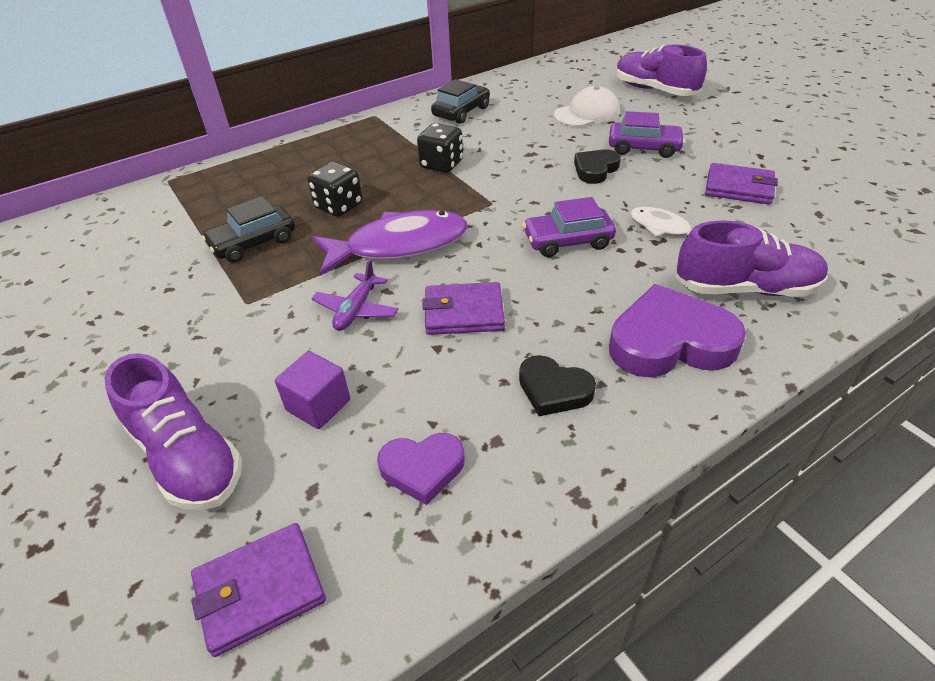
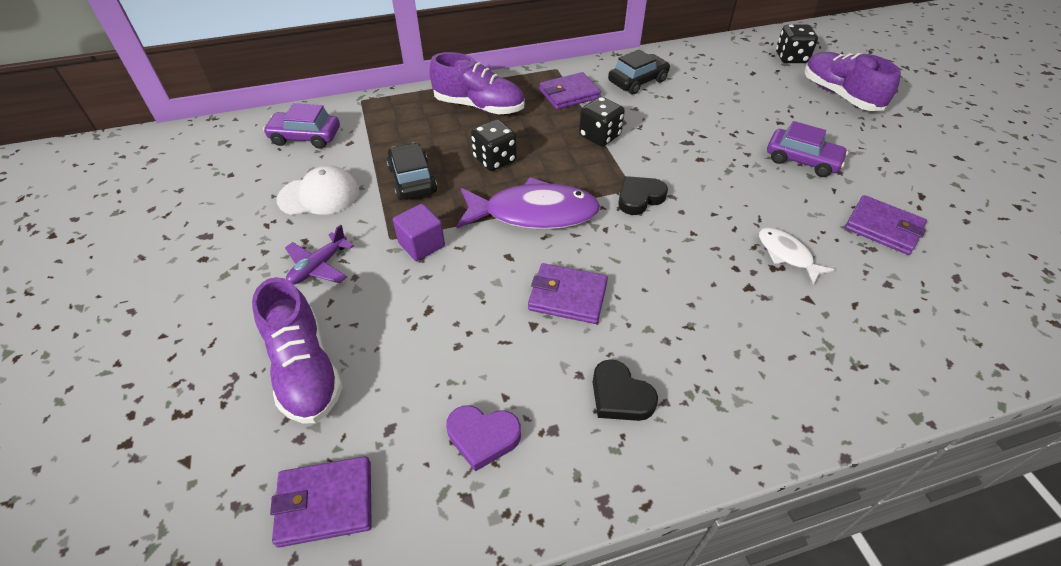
camera: 15 degrees right, 5 degrees up
black car [202,196,295,263] -> black car turned 90 degrees clockwise [387,143,437,200]
purple cube [275,351,350,429] -> purple cube moved to [393,204,445,261]
purple plane [311,259,398,331] -> purple plane moved to [285,225,354,285]
purple car [523,197,616,257] -> purple car moved to [263,103,340,149]
white cap [554,86,620,127] -> white cap moved to [277,166,359,215]
black heart [574,149,621,184] -> black heart moved to [618,176,668,215]
purple heart [609,284,746,377] -> none
purple shoe [675,221,828,297] -> purple shoe moved to [429,52,524,114]
none -> purple wallet [539,72,601,110]
none -> black dice [776,24,818,63]

